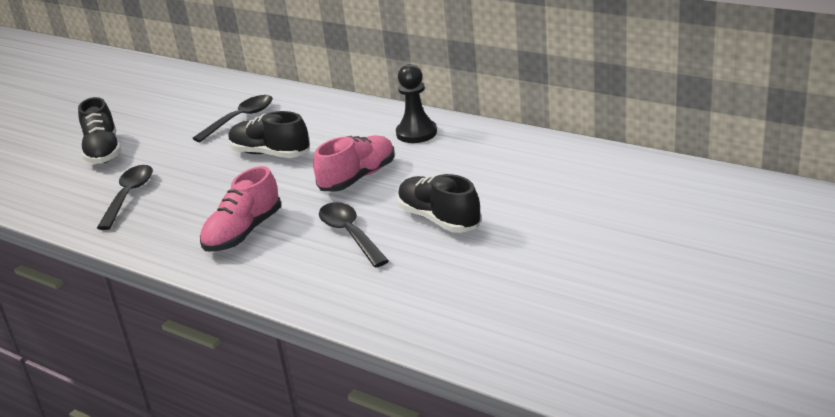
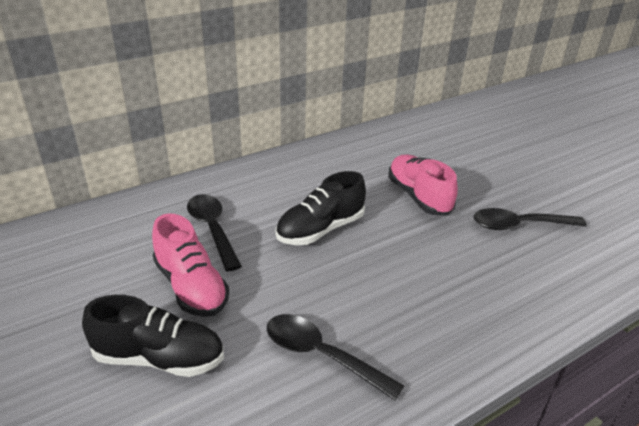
camera: 70 degrees left, 5 degrees up
pink shoe [200,166,281,252] -> pink shoe moved to [152,213,229,317]
black pawn [396,64,437,143] -> none
black shoe [397,174,482,233] -> none

